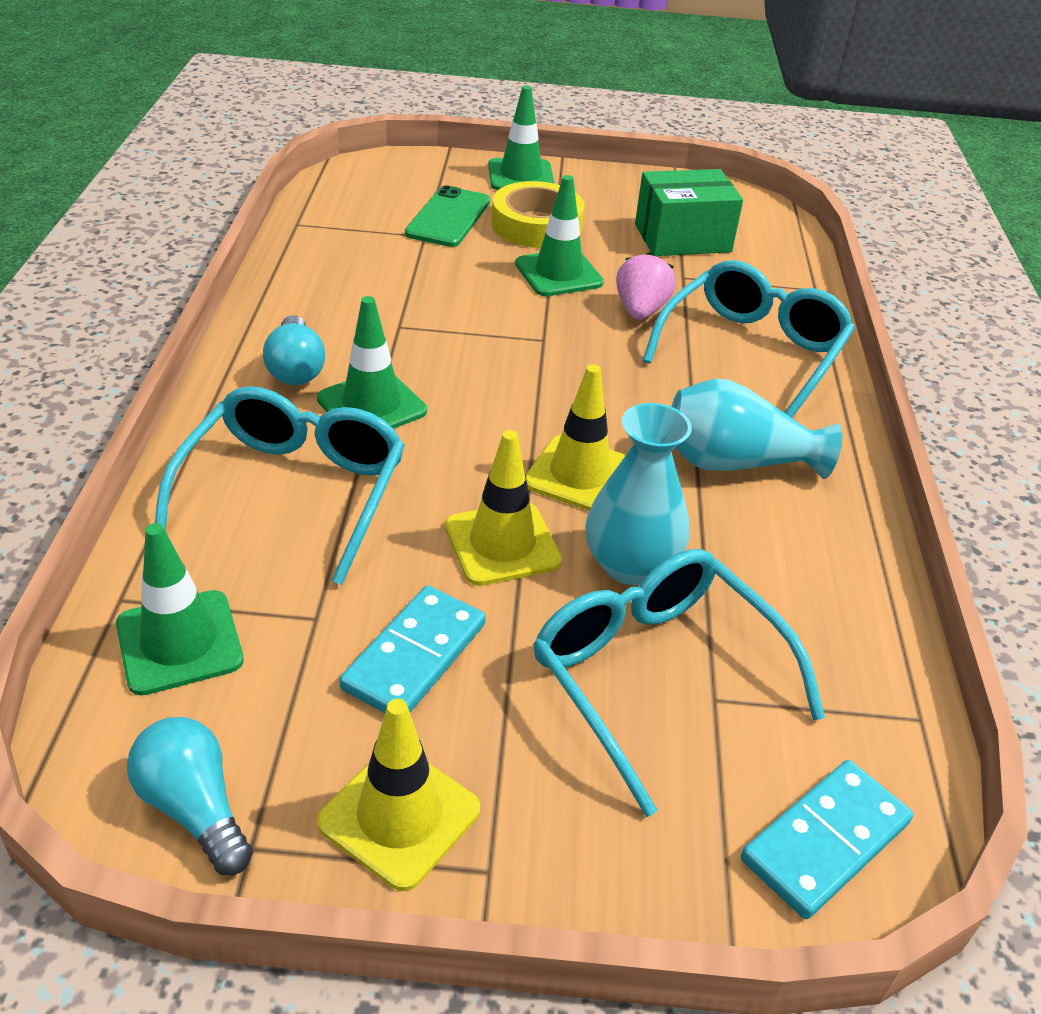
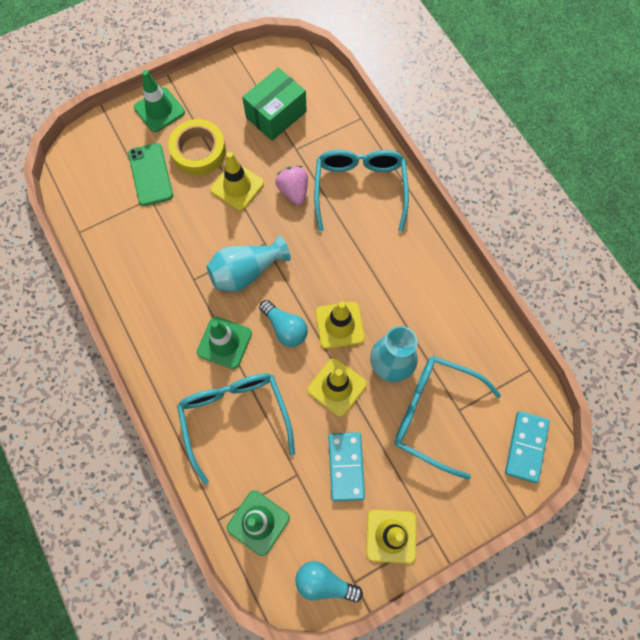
camera: 30 degrees left, 30 degrees up
turquoise light bulb [263,315,325,385] -> turquoise light bulb moved to [259,300,308,347]
green traffic cone [515,175,604,296] -> yellow traffic cone [211,152,264,211]
turquoise vase [671,378,842,479] -> turquoise vase moved to [207,235,291,292]

